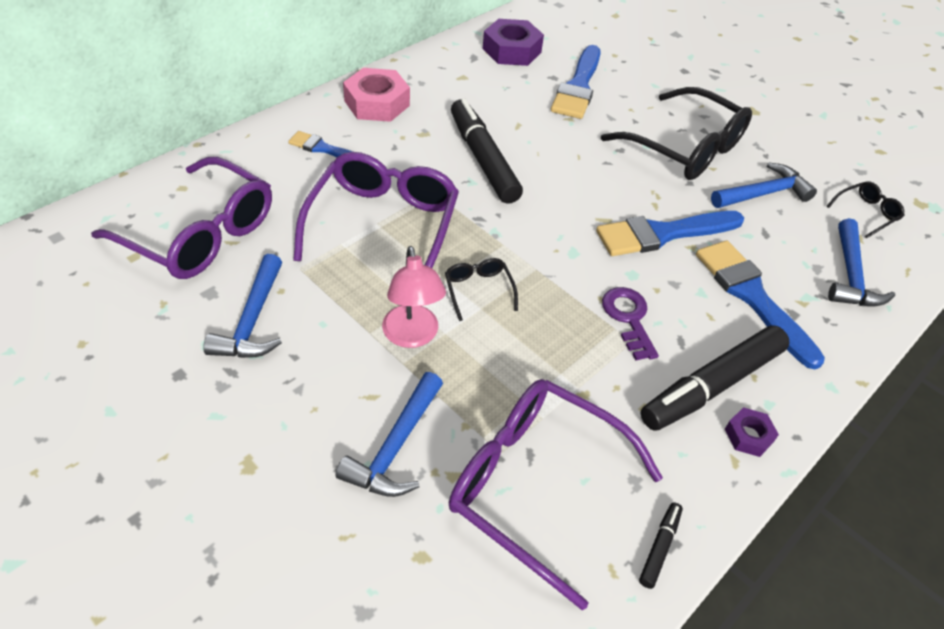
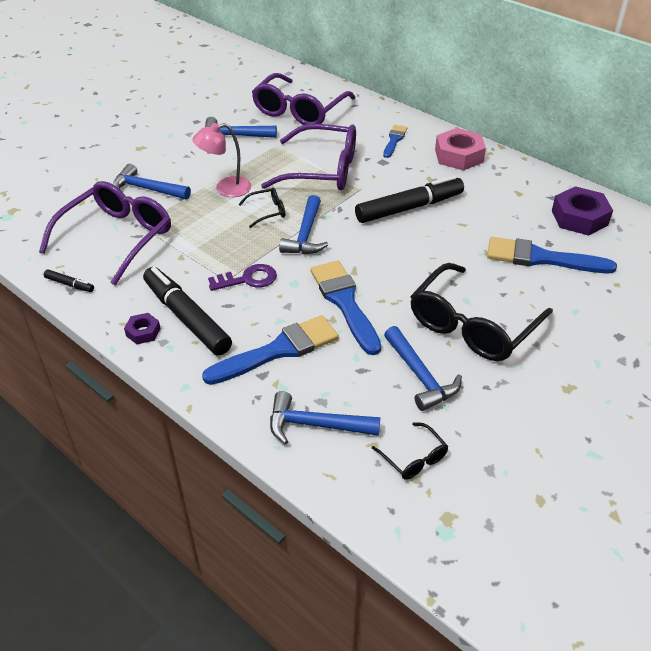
camera: 90 degrees right, 5 degrees down
none -> blue hammer [279,195,329,254]

